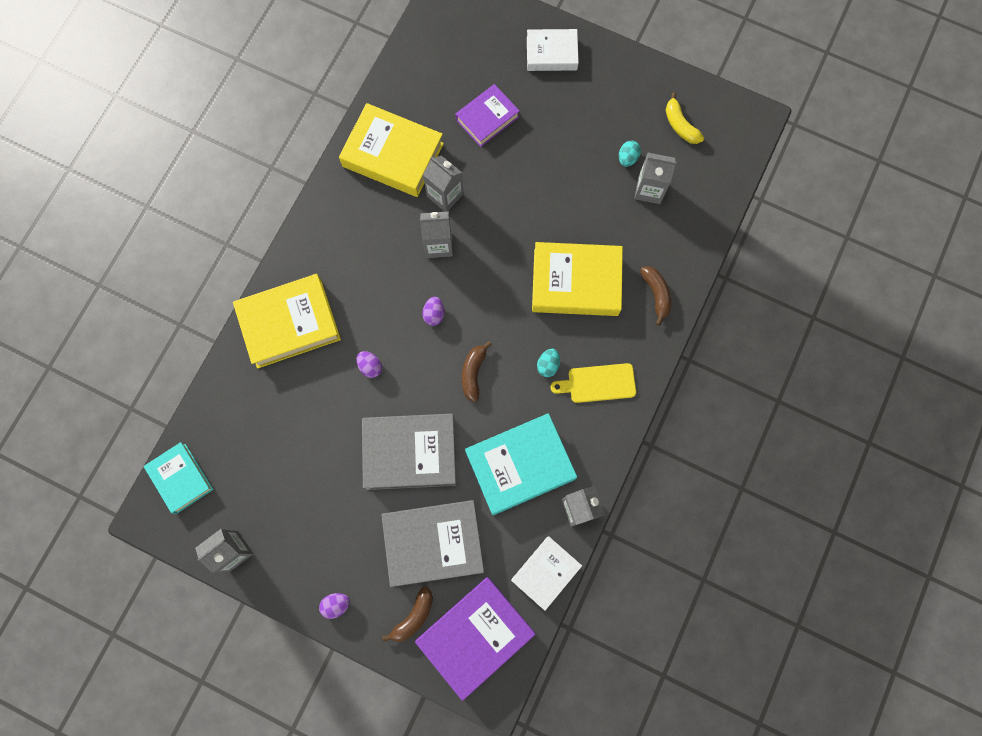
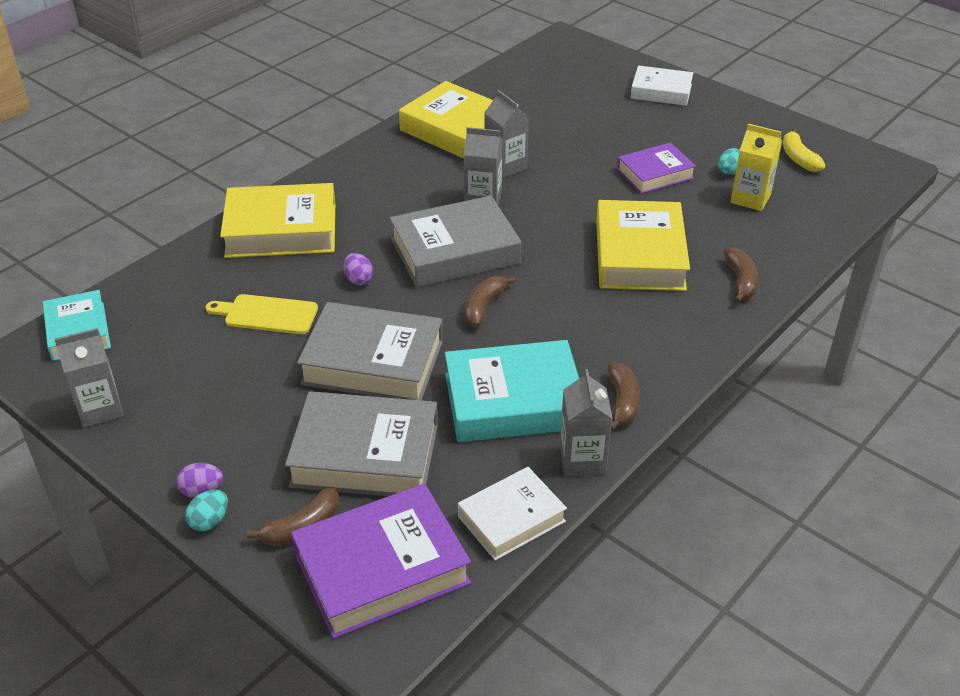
camera: 15 degrees right, 35 degrees down
purple egg [422,297,444,326] -> grey book [390,196,521,288]
purple book [456,84,519,147] -> purple book moved to [617,143,696,194]
yellow book [532,242,623,316] -> yellow book turned 75 degrees clockwise [596,200,690,291]
turquoise egg [537,349,560,377] -> turquoise egg moved to [185,490,228,531]
yellow cutting board [550,363,636,403] -> yellow cutting board moved to [205,294,318,334]
grey carton [634,153,676,204] -> yellow carton [731,124,782,211]
none -> brown banana [607,363,640,431]

